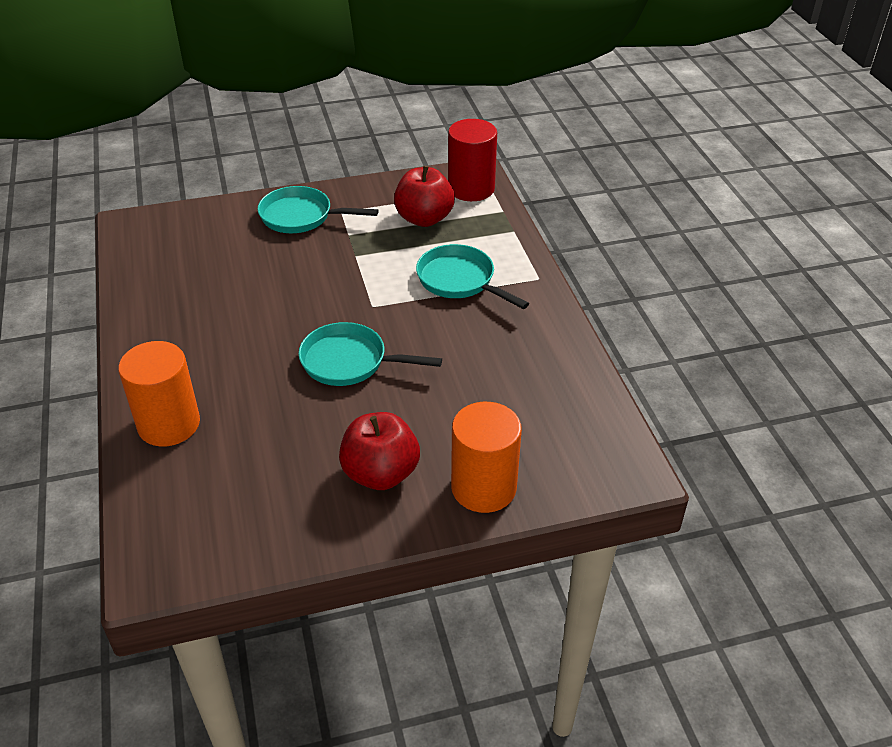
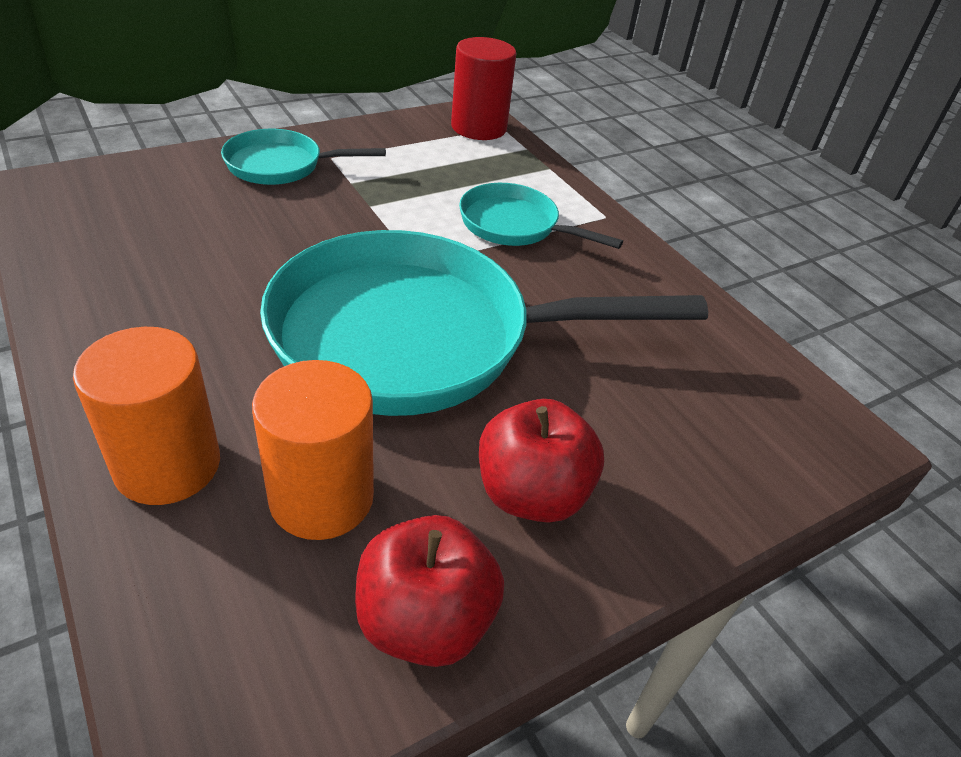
camera: 20 degrees left, 0 degrees up
turquoise pan [299,322,442,386] -> turquoise pan [260,230,708,416], size x2.09
red apple [394,166,455,227] -> red apple moved to [355,515,504,667]
orange cylinder [451,402,522,513] -> orange cylinder moved to [252,360,374,540]

